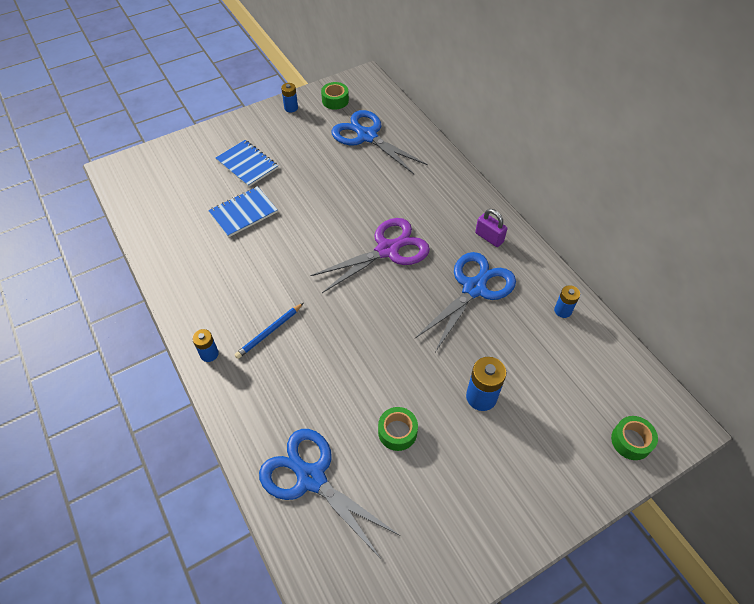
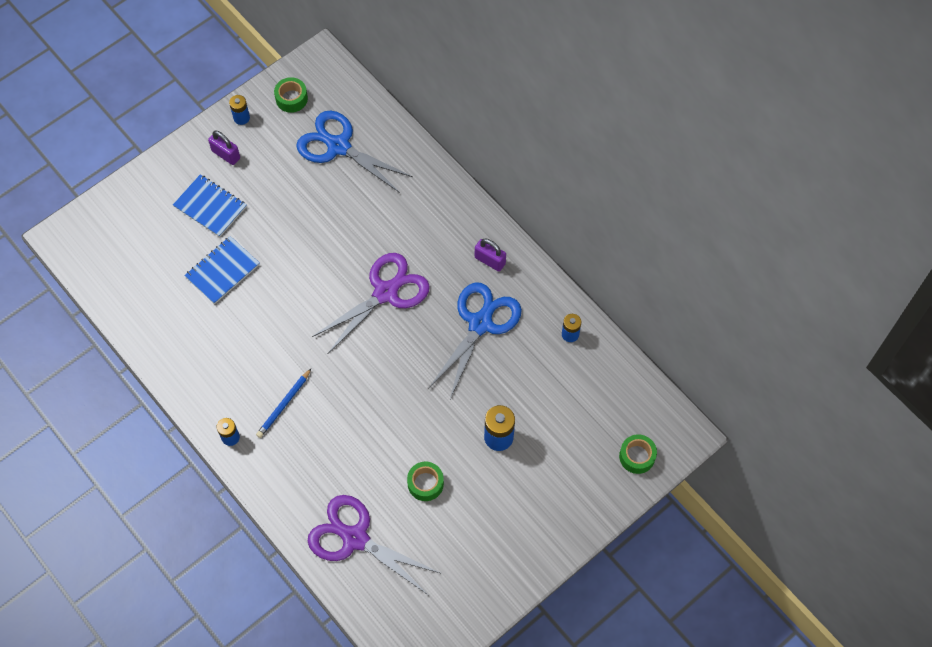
camera: 10 degrees left, 10 degrees up
blue scissors [259,429,400,559] -> purple scissors [308,495,442,595]
none -> purple padlock [208,131,240,165]

